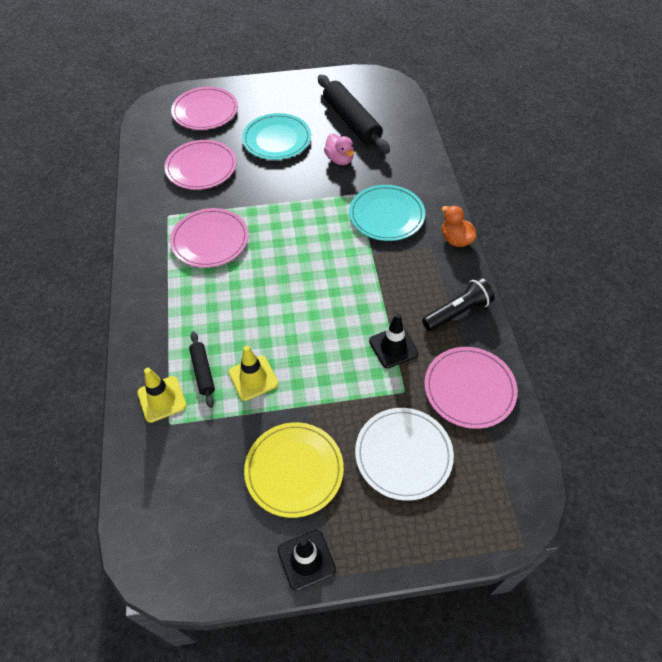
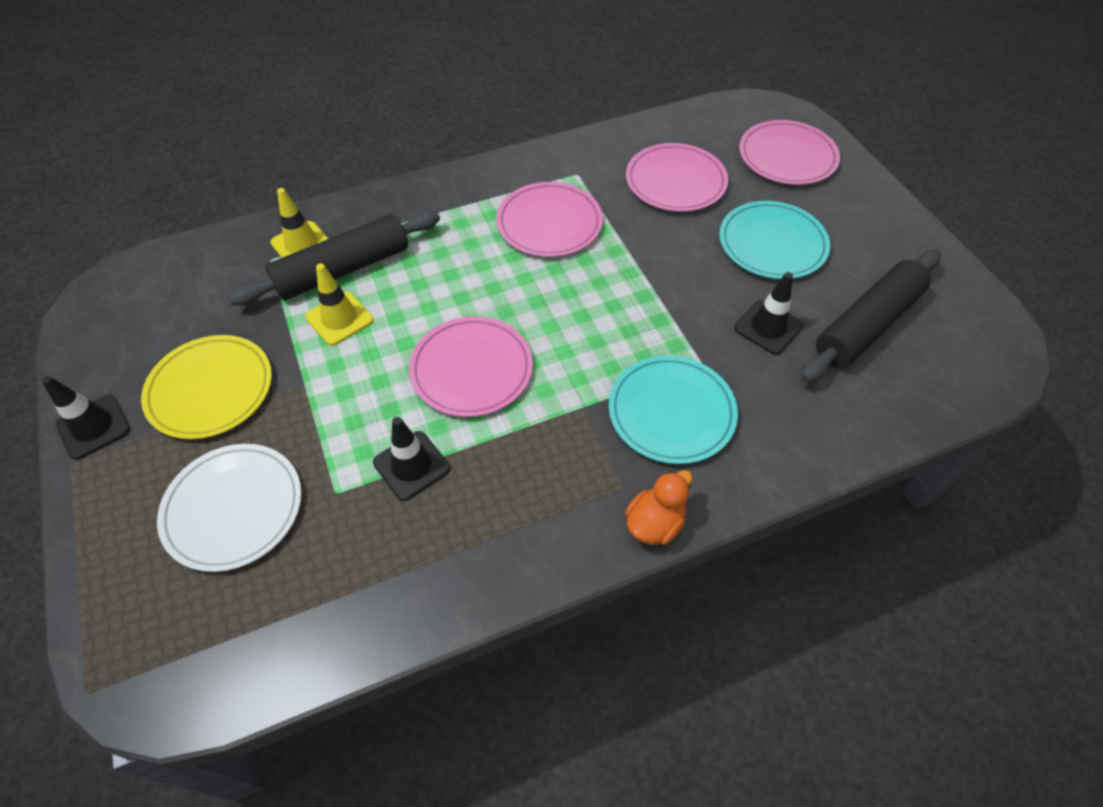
camera: 75 degrees right, 0 degrees up
black rolling pin [189,331,215,408] -> black rolling pin [228,211,440,306], size x1.97
pink duck [324,133,354,165] -> black traffic cone [735,272,803,355]
black flashlight [422,277,495,331] -> none
pink plate [424,347,518,429] -> pink plate moved to [409,316,533,417]

